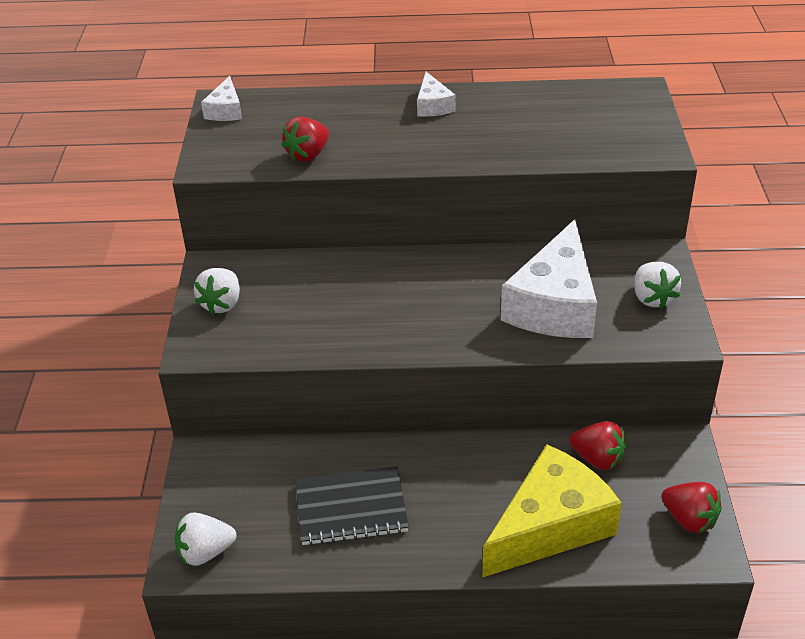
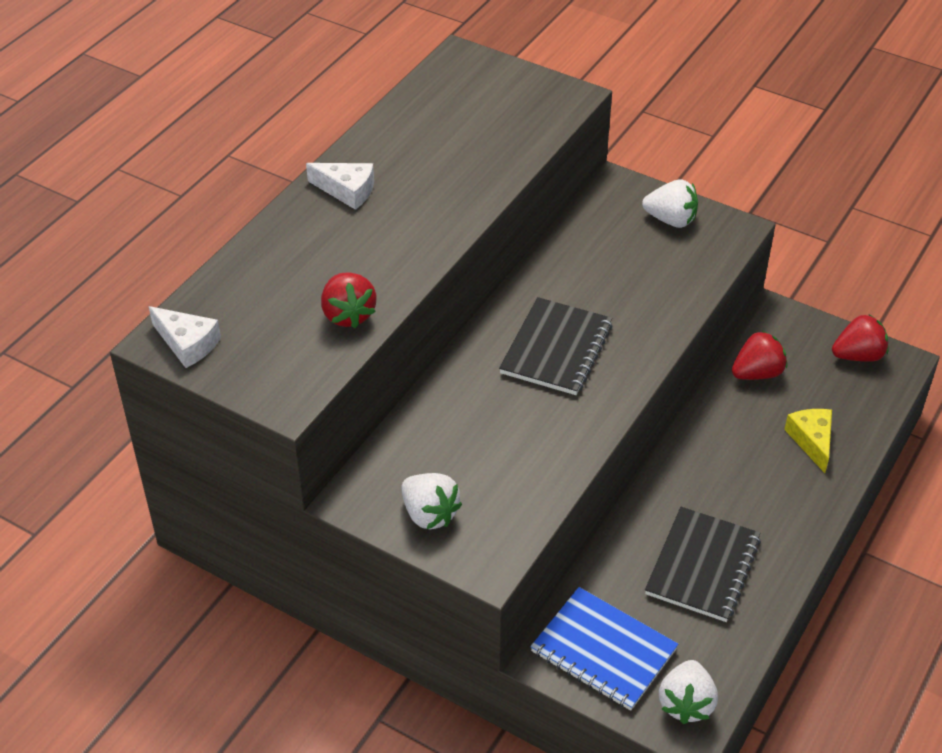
camera: 60 degrees left, 5 degrees up
yellow cheese [482,445,622,578] -> yellow cheese [784,409,832,473], size x0.47
white cheese [501,219,597,338] -> none
none -> black notebook [499,297,613,395]
none -> blue notebook [530,587,678,711]

